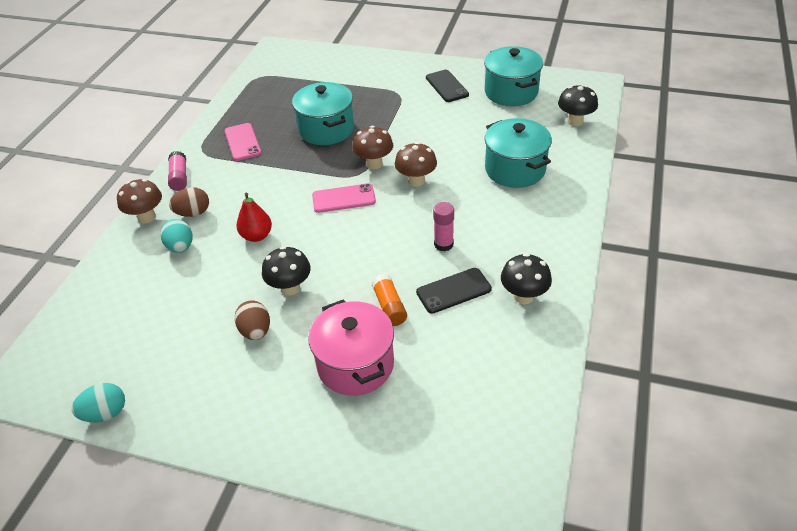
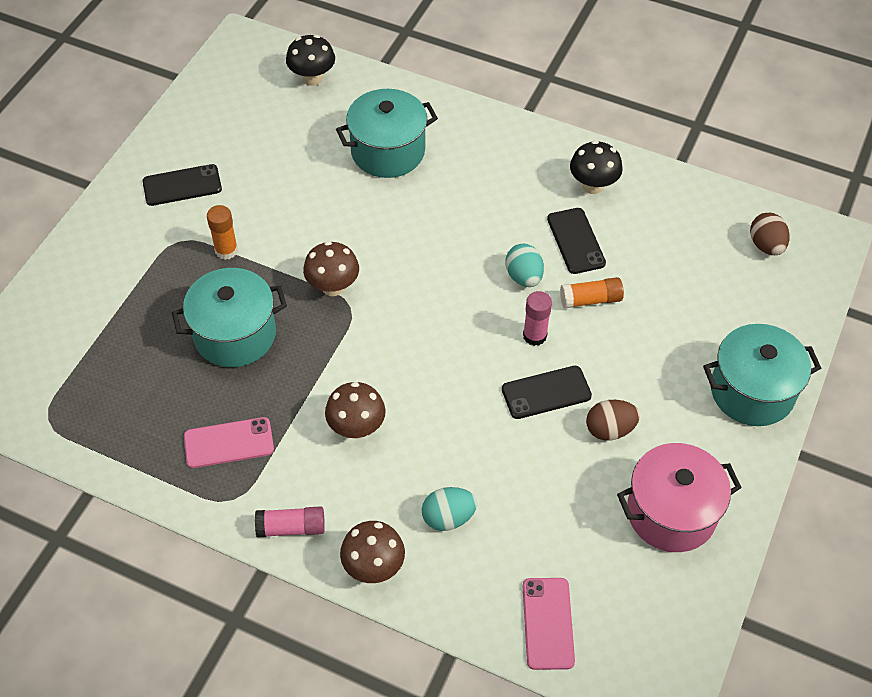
camera: 85 degrees left, 10 degrees up
turquoise egg [71,383,125,422] -> turquoise egg moved to [505,244,544,287]
brown egg [169,187,209,217] -> brown egg moved to [750,213,790,255]
red pear [236,193,272,242] -> none
black mushroom [262,246,311,296] -> black phone [502,366,592,419]
pink pot [308,299,394,396] -> pink pot moved to [617,443,742,552]
pink phone [312,183,376,213] -> pink phone moved to [522,578,575,670]
brown mushroom [395,142,437,187] -> brown mushroom moved to [325,382,385,439]
pink glue stick [433,202,454,251] -> pink glue stick moved to [523,291,552,346]
turquoise pot [484,46,543,106] -> turquoise pot moved to [703,324,821,426]
none -> orange glue stick [207,205,238,260]

